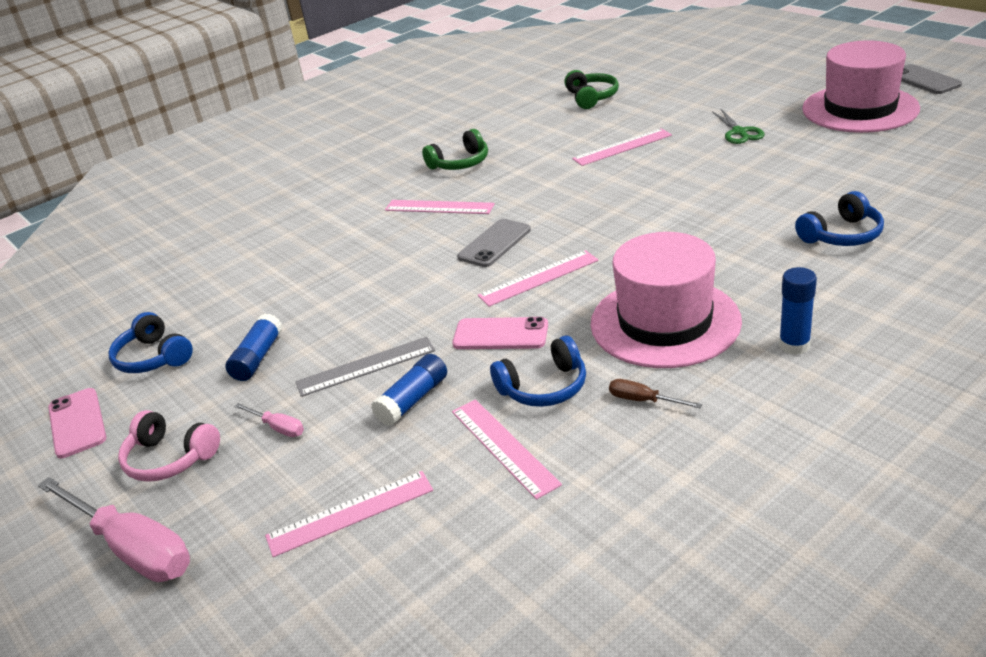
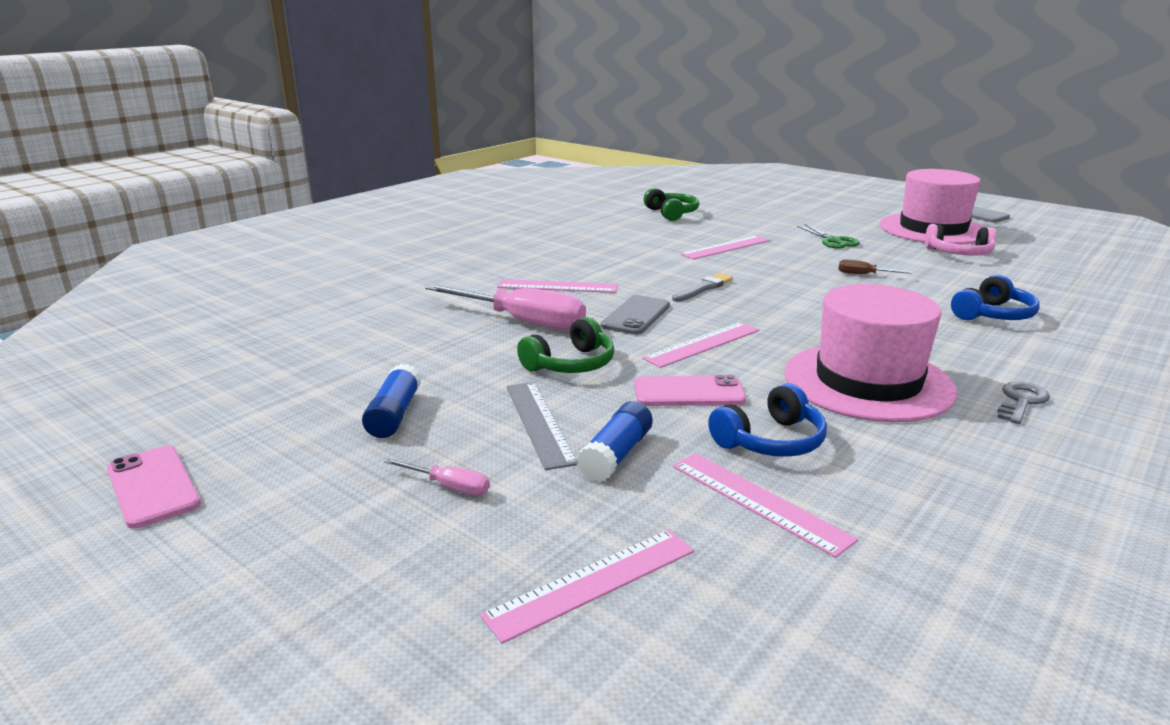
camera: 15 degrees left, 10 degrees down
pink screwdriver [38,477,190,582] -> pink screwdriver moved to [425,284,586,330]
blue headphones [108,312,193,373] -> none
pink headphones [118,410,220,482] -> pink headphones moved to [925,224,996,256]
grey ruler [295,337,435,397] -> grey ruler turned 75 degrees counterclockwise [506,382,578,470]
green headphones [422,129,488,170] -> green headphones moved to [517,317,614,373]
brown screwdriver [609,379,702,408] -> brown screwdriver moved to [839,259,912,274]
blue glue stick [779,267,817,355] -> grey key [997,382,1050,424]
none -> grey brush [672,273,733,302]

